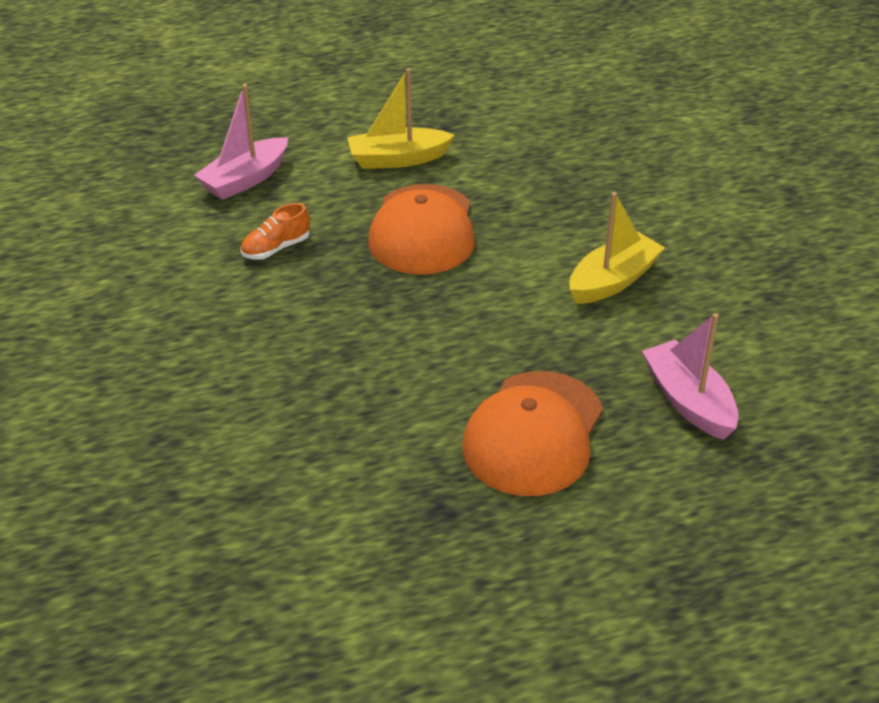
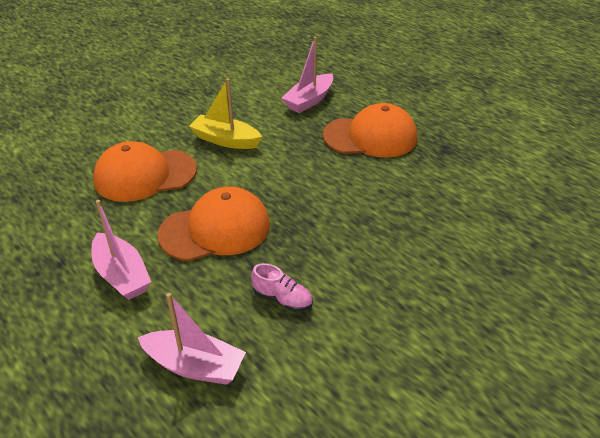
camera: 115 degrees left, 0 degrees up
orange shoe [240,203,310,260] -> pink shoe [251,263,313,312]
yellow boat [347,68,455,169] -> pink boat [91,200,151,300]
none -> orange cap [93,141,197,202]

